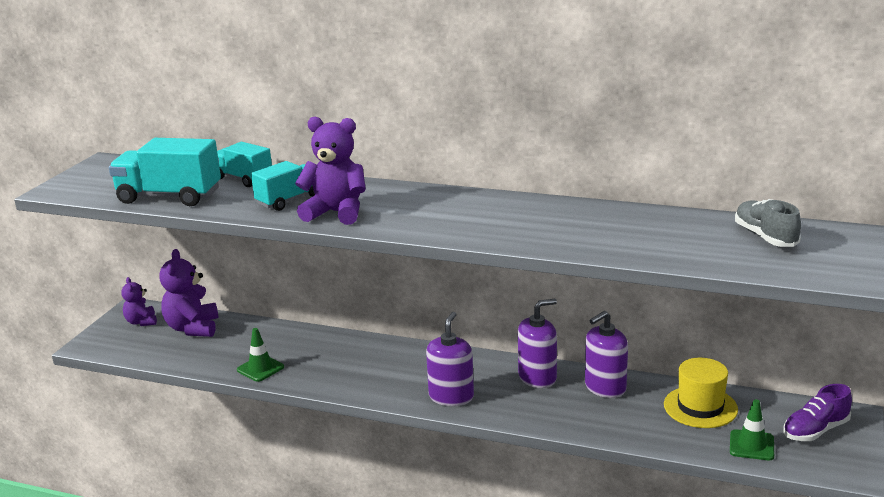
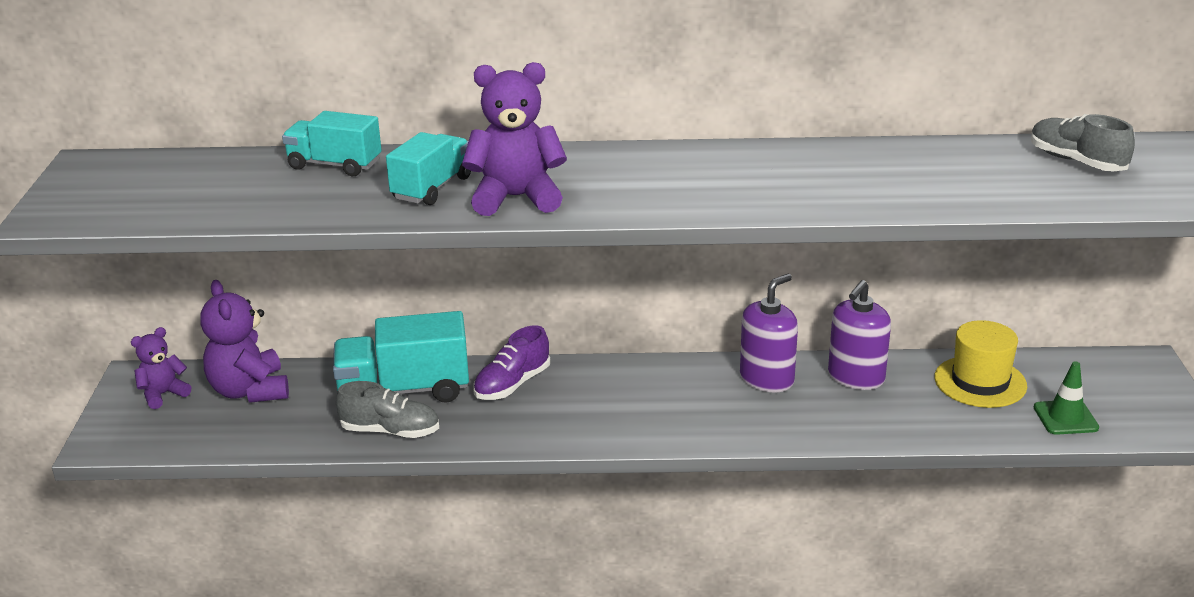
camera: 20 degrees left, 5 degrees up
turquoise truck [109,138,221,206] -> turquoise truck moved to [333,311,469,403]
purple teddy bear [121,277,157,326] -> purple teddy bear turned 90 degrees clockwise [131,327,191,409]
green traffic cone [237,328,284,382] -> grey shoe [336,381,439,438]
purple soap dispenser [426,312,474,406] -> none
purple shoe [783,384,852,441] -> purple shoe moved to [473,325,550,400]

